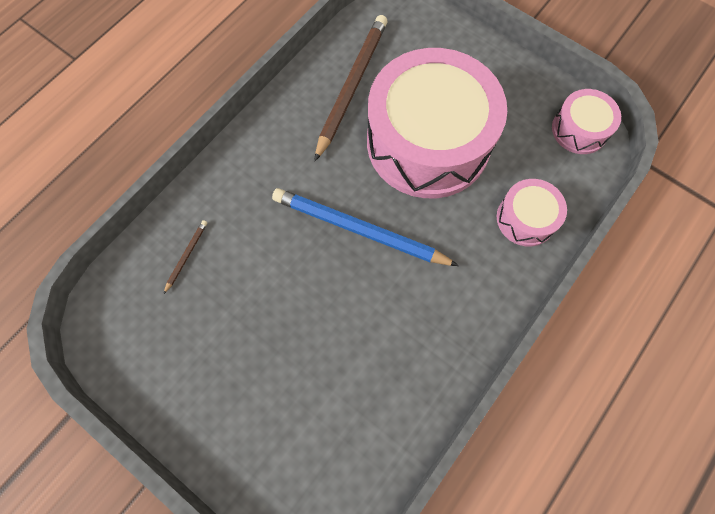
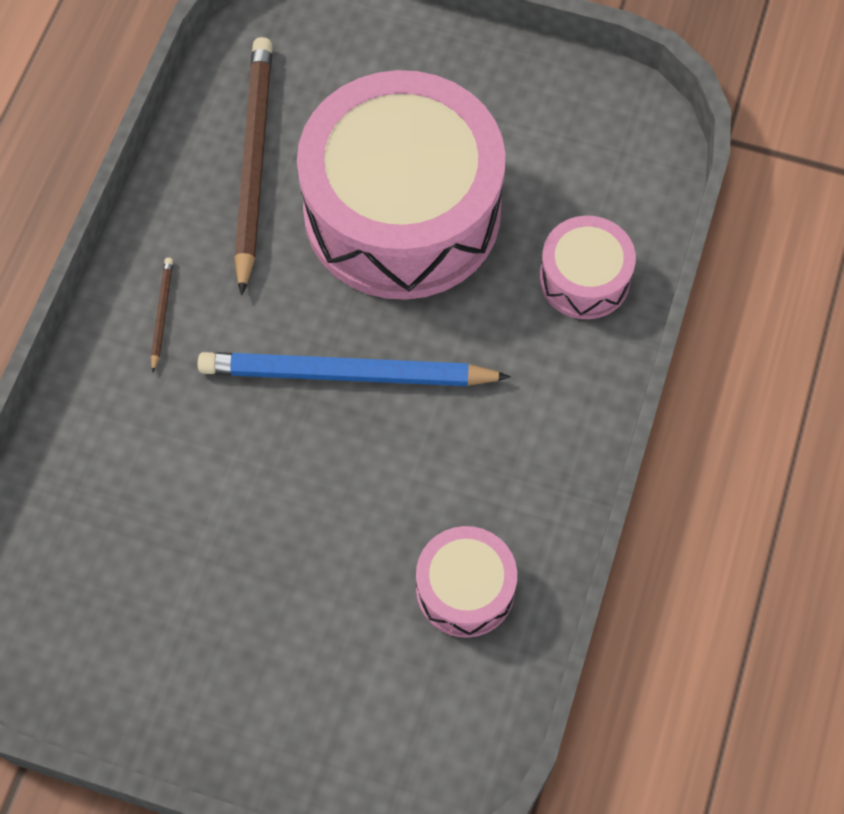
camera: 20 degrees left, 5 degrees down
brown pencil [164,220,207,294] -> brown pencil moved to [151,258,173,372]
pink drum [552,89,621,154] -> pink drum moved to [416,526,517,638]

